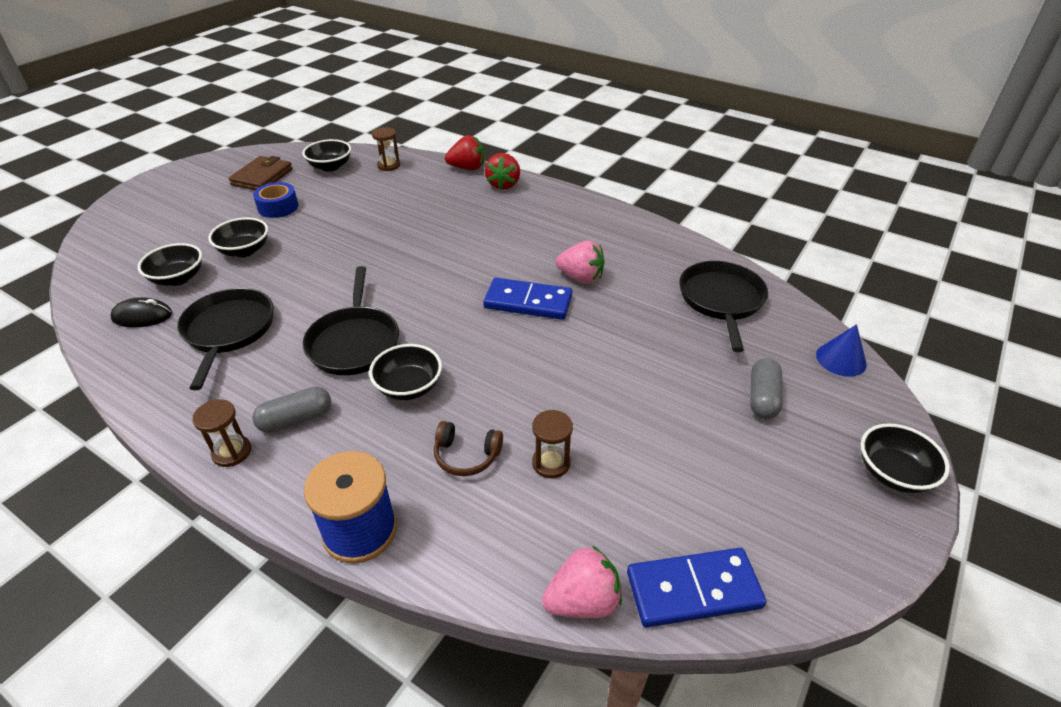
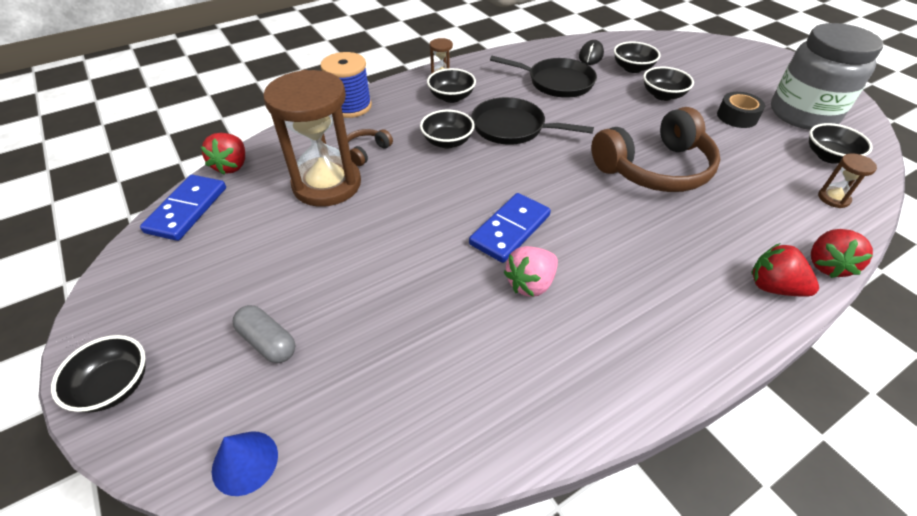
camera: 115 degrees right, 5 degrees up
brown wallet [228,156,293,190] -> grey jar [771,23,883,130]
grey capsule [252,387,331,433] -> black bowl [427,68,476,103]
blue tape [253,182,298,218] -> black tape [717,92,765,128]
brown hourglass [532,410,573,478] -> brown hourglass [263,70,361,207], size x2.40
pink strawberry [542,545,622,618] -> red strawberry [201,133,245,175]
black pan [679,261,768,352] -> none
none -> brown headphones [591,107,720,192]

